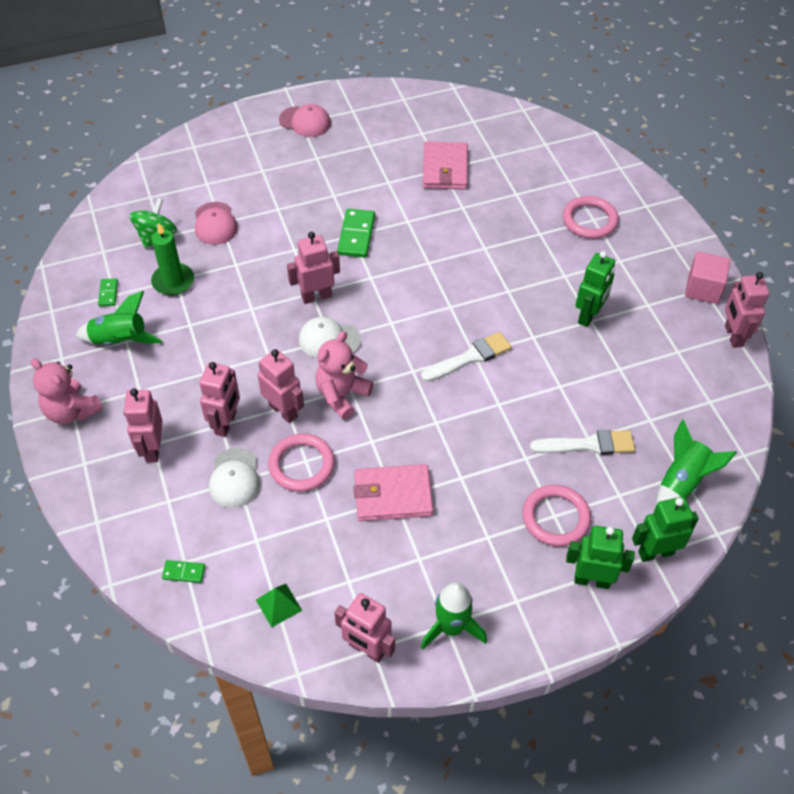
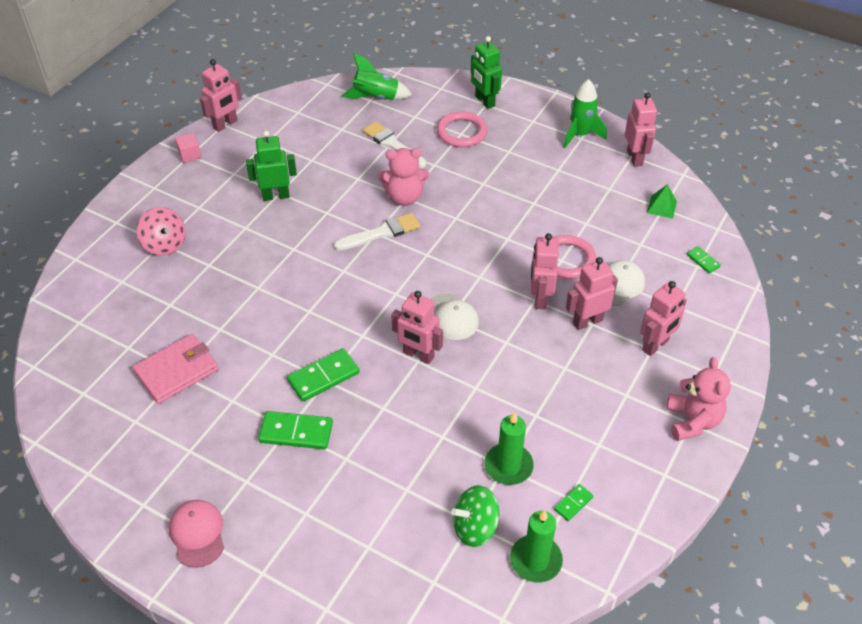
camera: 130 degrees left, 5 degrees down
green rocket [75,291,162,346] -> none
pink cap [195,202,238,245] -> none
pink teddy bear [315,331,374,419] -> pink teddy bear moved to [378,148,429,206]
pink wallet [353,464,433,521] -> none
white brush [421,332,512,382] -> white brush turned 135 degrees clockwise [334,213,420,251]
pink ring [563,196,619,239] -> pink spinning top [137,207,186,256]
green robot [632,497,699,562] -> none
pink cube [685,252,730,304] -> pink cube [175,133,201,163], size x0.65
none -> green domino [258,411,333,449]
none -> green candle [510,510,563,583]

